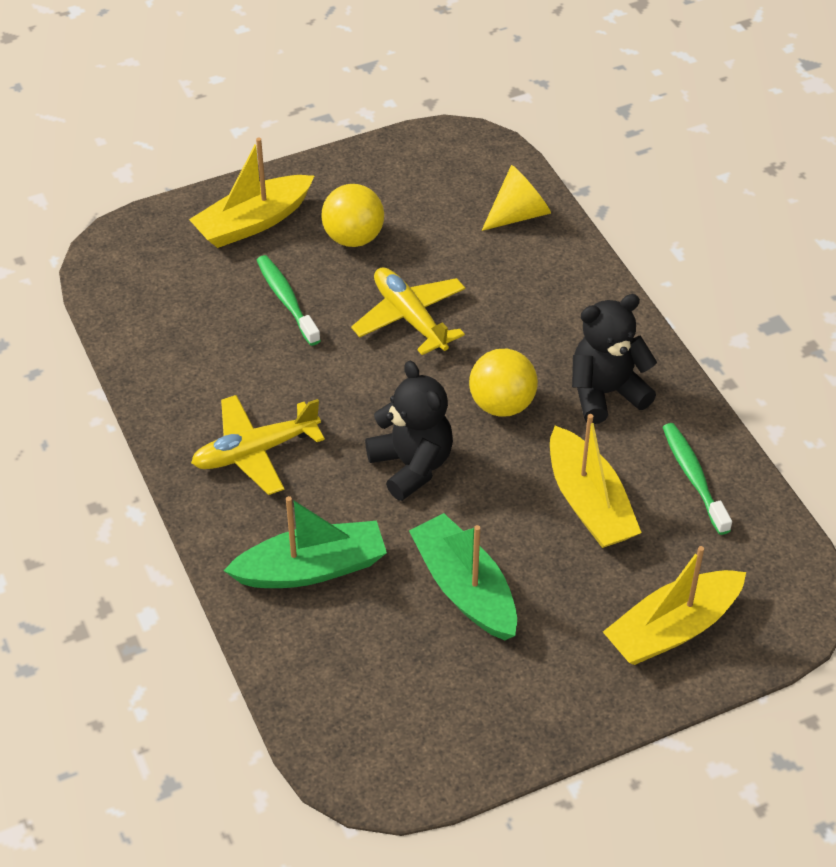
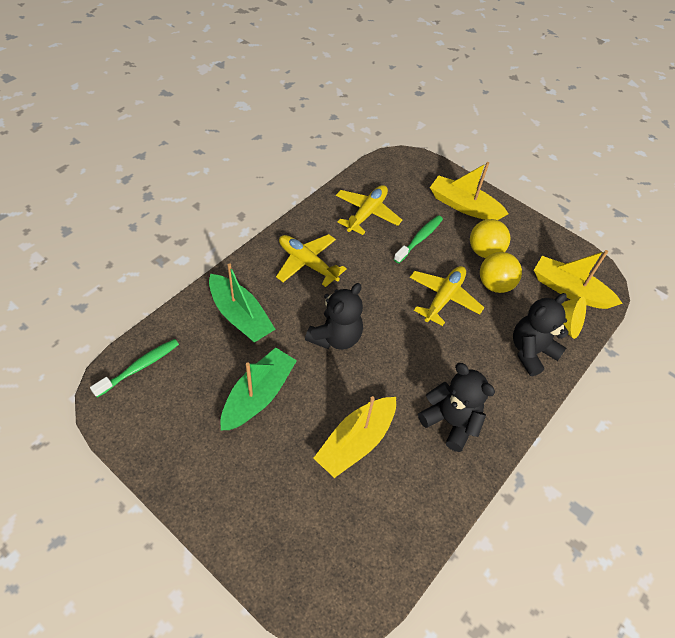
camera: 60 degrees right, 5 degrees up
yellow ball [469,349,538,417] -> yellow ball moved to [480,252,522,293]
yellow boat [603,546,746,665] -> yellow boat moved to [534,250,623,309]
green toothbrush [662,423,732,535] -> green toothbrush moved to [90,339,179,397]
none -> yellow plane [336,185,402,235]
none -> black teddy bear [513,293,569,376]

